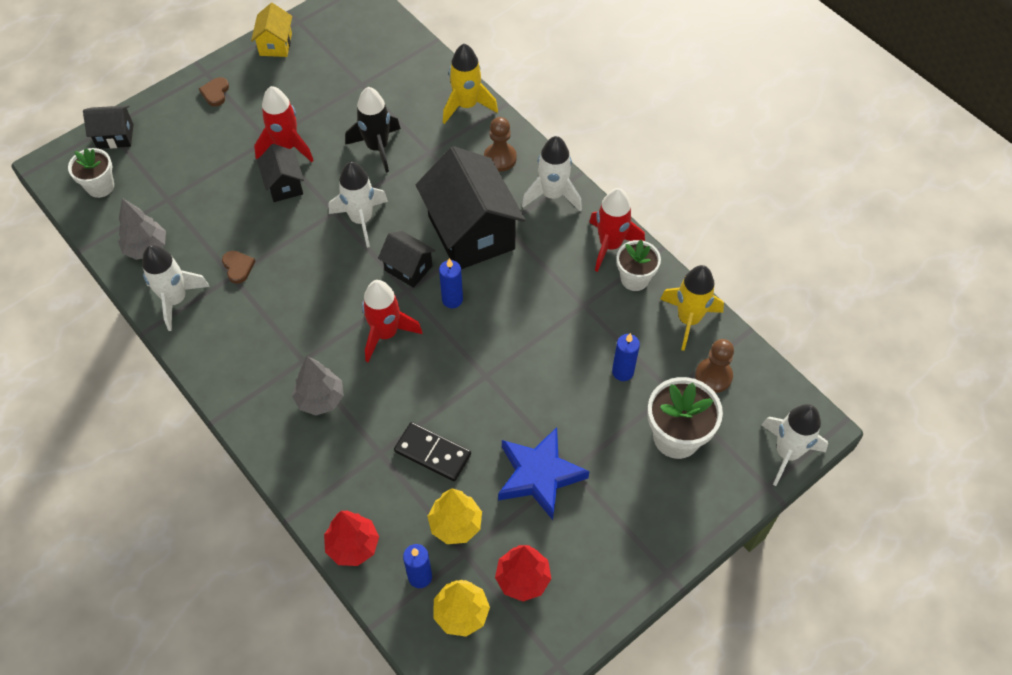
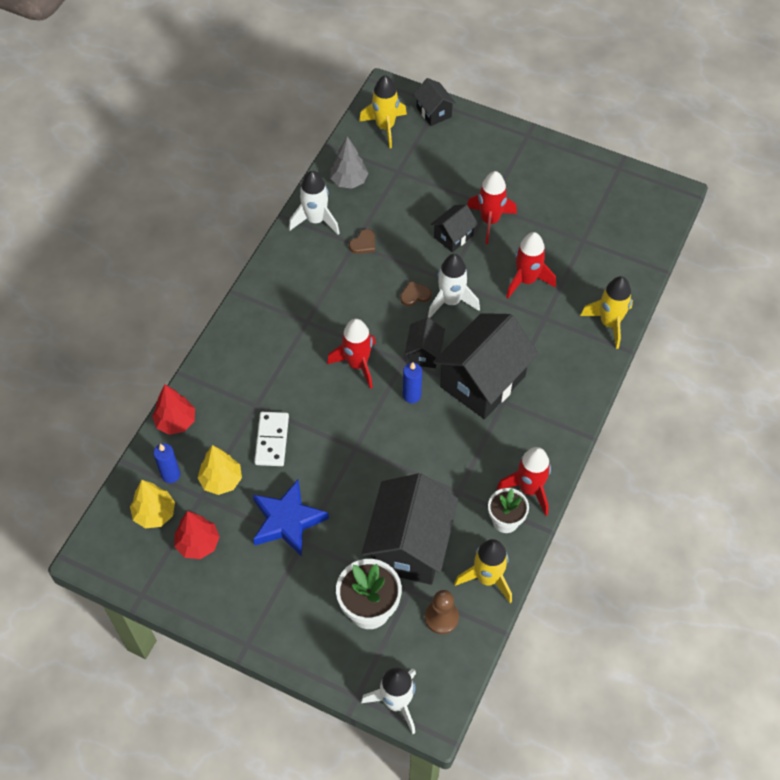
camera: 65 degrees right, 0 degrees up
white flower pot [68,148,114,198] -> yellow rocket [359,75,407,148]
brown heart [199,77,229,106] -> brown heart moved to [400,281,432,306]
yellow house [251,3,292,57] -> none
grey tree [292,356,344,415] -> none
black rocket [345,87,401,173] -> red rocket [506,232,556,298]
black domino [394,422,471,481] -> white domino [254,412,289,466]
brown pawn [484,117,517,171] -> none
white rocket [522,136,582,212] -> none
blue candle [612,333,640,381] -> black house [362,473,458,585]

